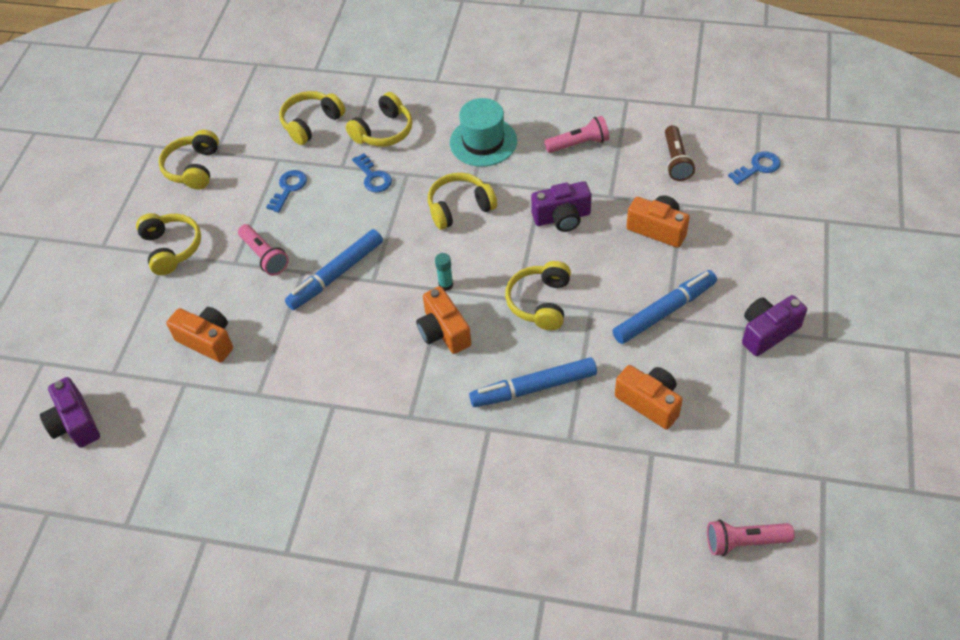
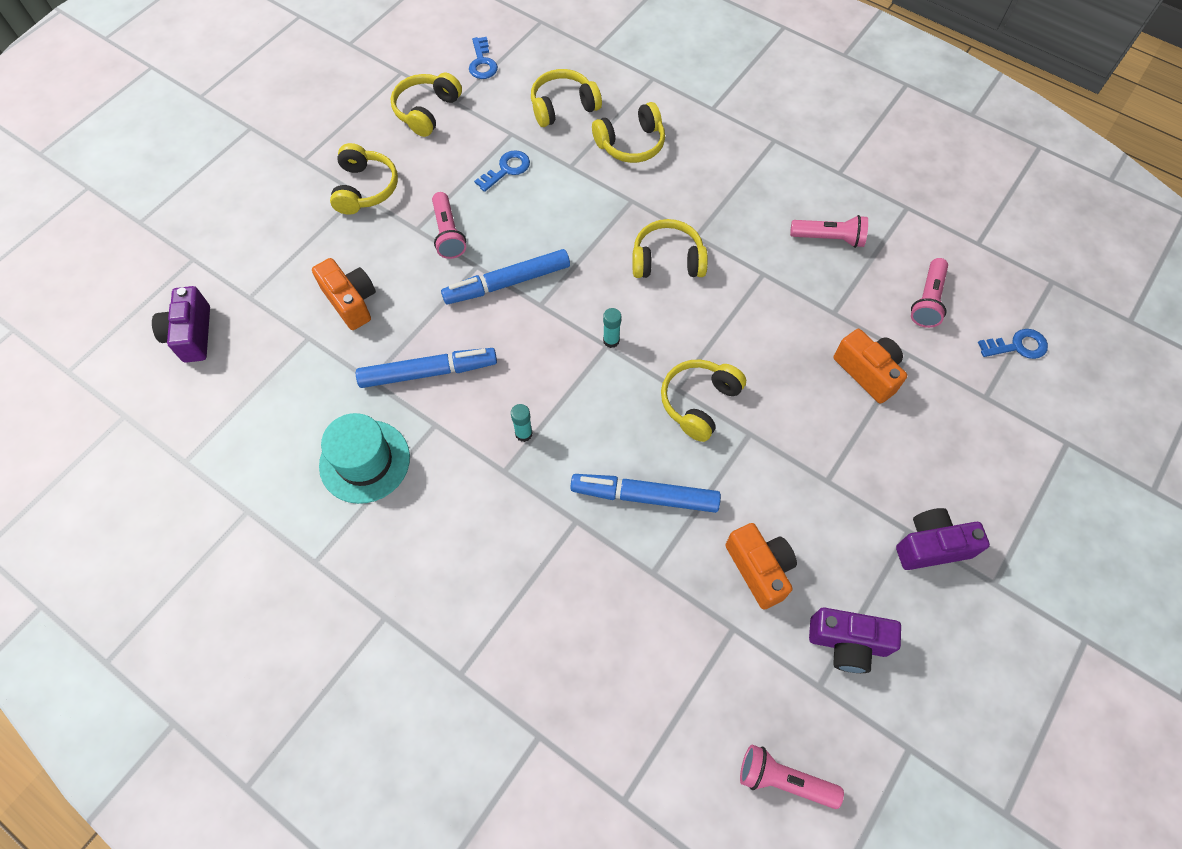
camera: 20 degrees right, 10 degrees up
blue key [352,153,392,192] -> blue key moved to [469,37,498,79]
orange camera [416,286,471,354] -> none
turquoise hat [450,98,517,167] -> turquoise hat moved to [319,413,410,504]
purple camera [531,181,592,232] -> purple camera moved to [809,607,901,673]
blue marker [613,270,717,344] -> blue marker moved to [356,348,497,388]
brown flashlight [665,125,695,181] -> pink flashlight [911,258,948,328]
none -> turquoise glue stick [511,404,533,442]

